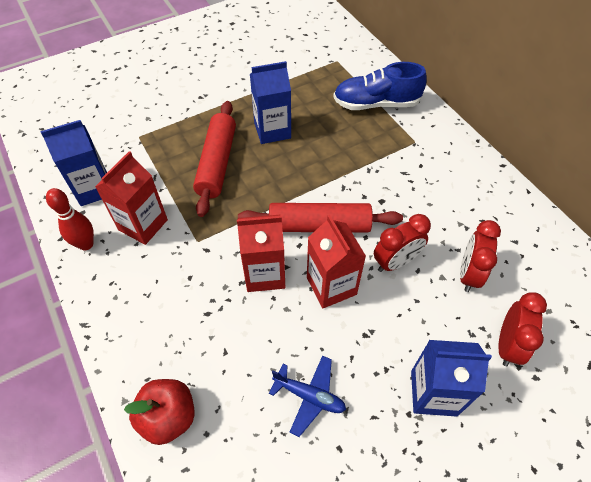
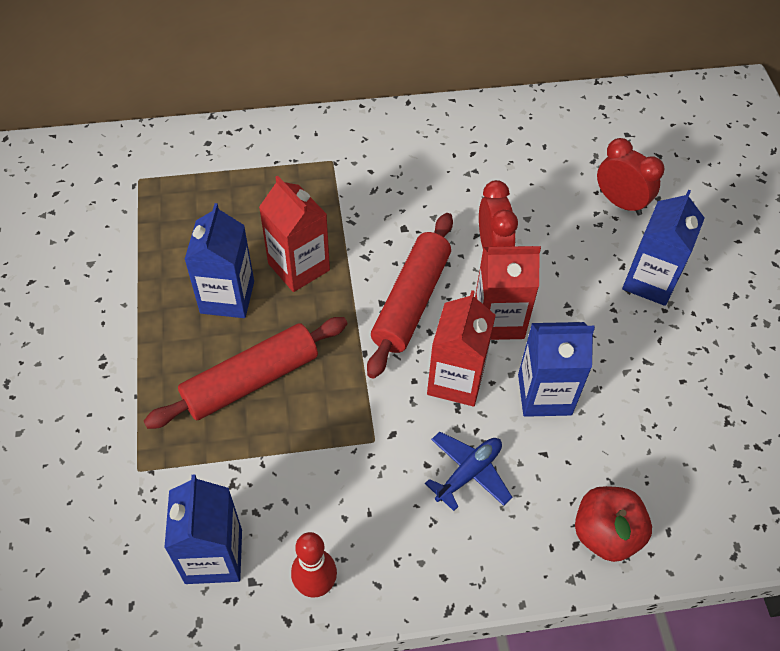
camera: 70 degrees left, 0 degrees up
red carton [95,151,168,245] -> red carton moved to [259,176,330,292]
red rolling pin [193,101,236,217] -> red rolling pin turned 60 degrees counterclockwise [144,317,347,429]
blue plane [269,356,346,437] -> blue plane moved to [425,432,512,511]
blue shoe [333,62,427,110] -> none
red clock [460,220,501,292] -> none
none -> blue carton [518,322,595,417]

